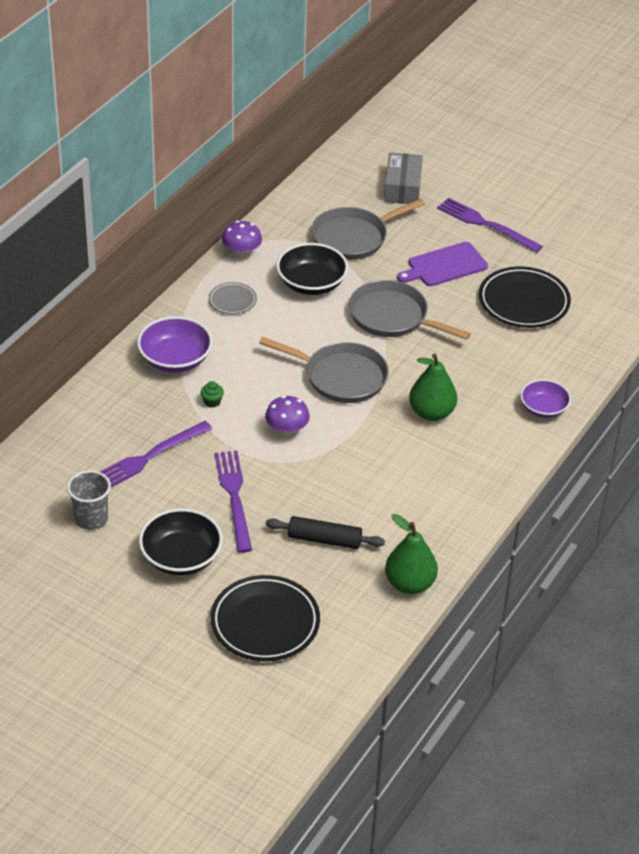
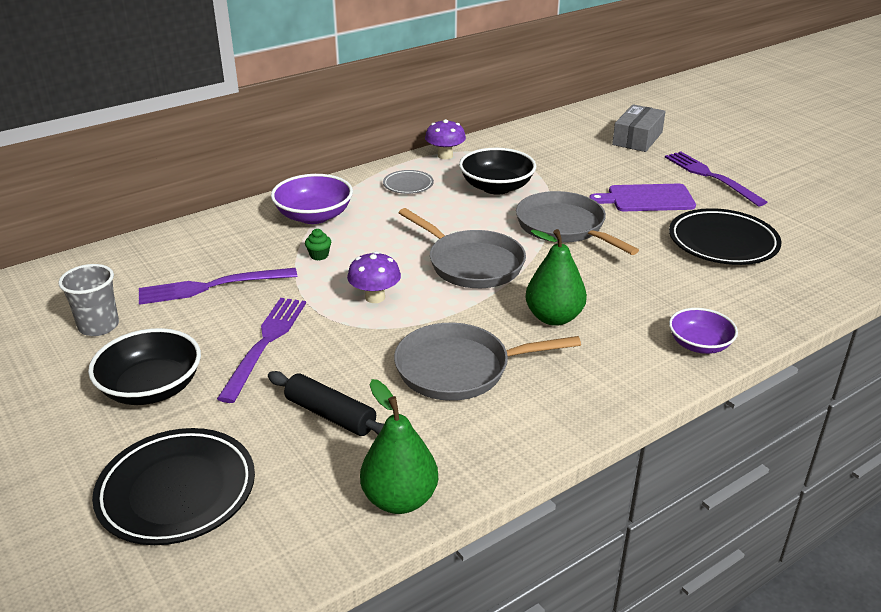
camera: 25 degrees right, 10 degrees down
grey pan [311,199,425,260] -> grey pan moved to [394,323,581,401]

